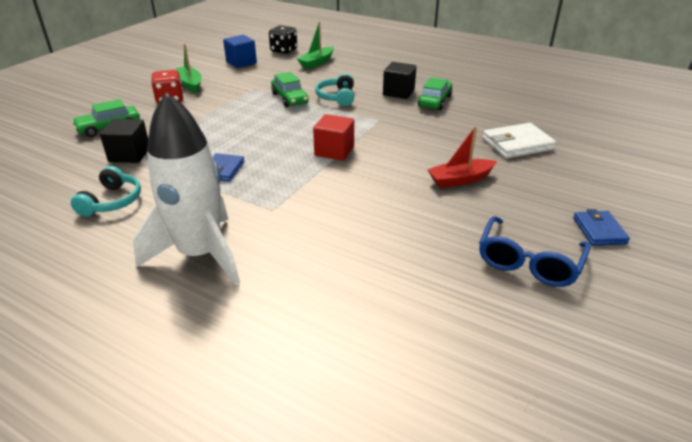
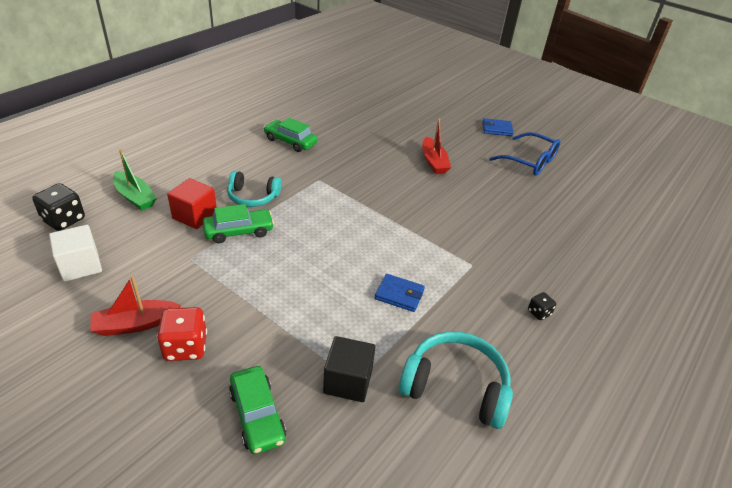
camera: 85 degrees left, 5 degrees up
turquoise headphones [71,166,141,217] -> turquoise headphones [398,331,513,429], size x1.50
white rocket [133,92,240,286] -> black dice [528,292,556,320]
green boat [176,44,202,93] -> red boat [90,275,181,336]
blue cube [223,35,257,68] -> white cube [49,225,102,282]
red cube [313,114,354,161] -> red cube moved to [167,178,217,229]
black cube [383,62,417,99] -> none
white wallet [483,123,556,158] -> none

